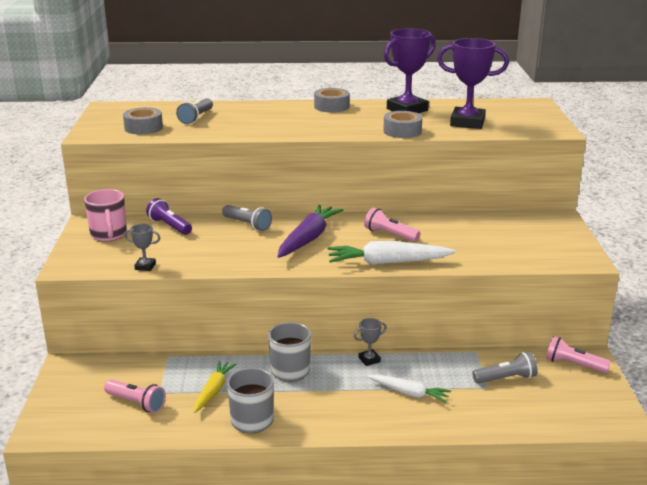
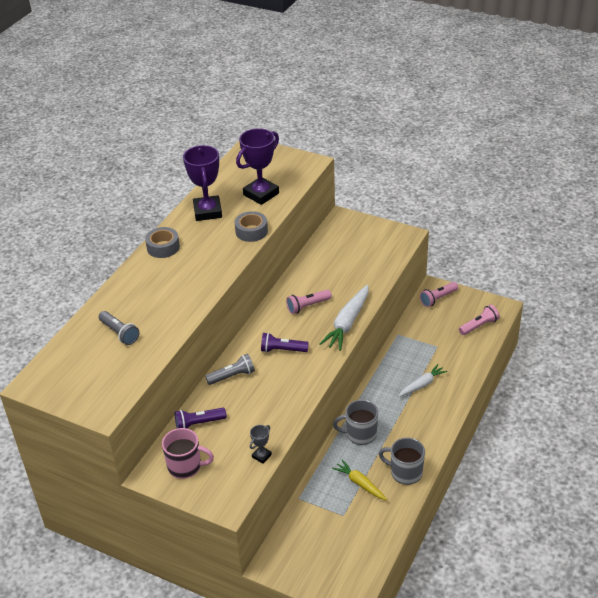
camera: 60 degrees left, 15 degrees up
pink flashlight [104,380,166,413] -> pink flashlight moved to [459,305,500,335]
grey tape [123,107,163,134] -> none
purple carrot [277,205,343,258] -> purple flashlight [261,332,309,353]
grey trophy [354,318,387,366] -> none
grey flashlight [472,352,538,384] -> none

